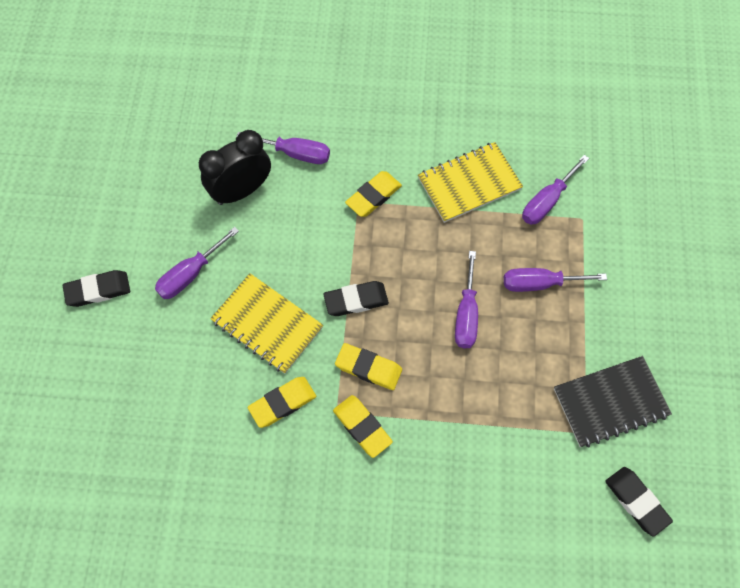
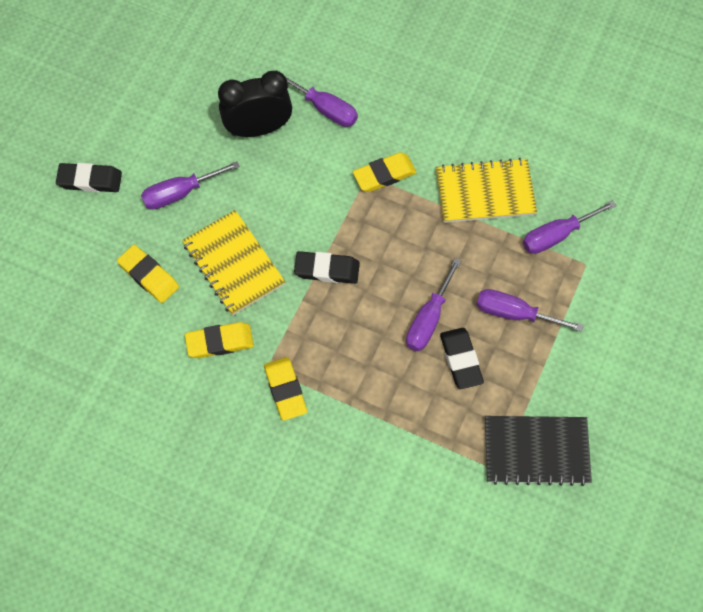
camera: 20 degrees right, 0 degrees up
yellow eraser [335,343,402,390] -> yellow eraser moved to [117,245,179,303]
black eraser [605,467,673,537] -> black eraser moved to [440,328,484,389]

